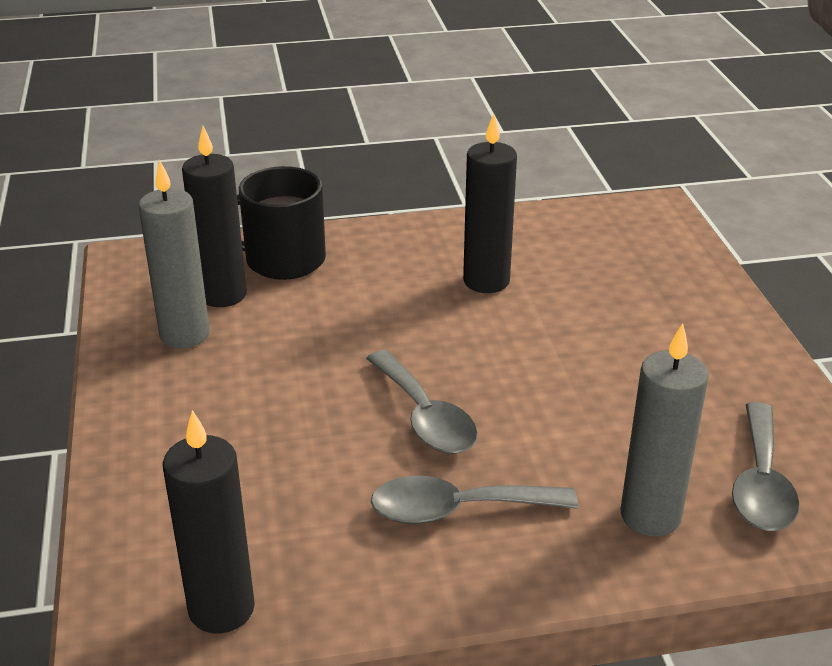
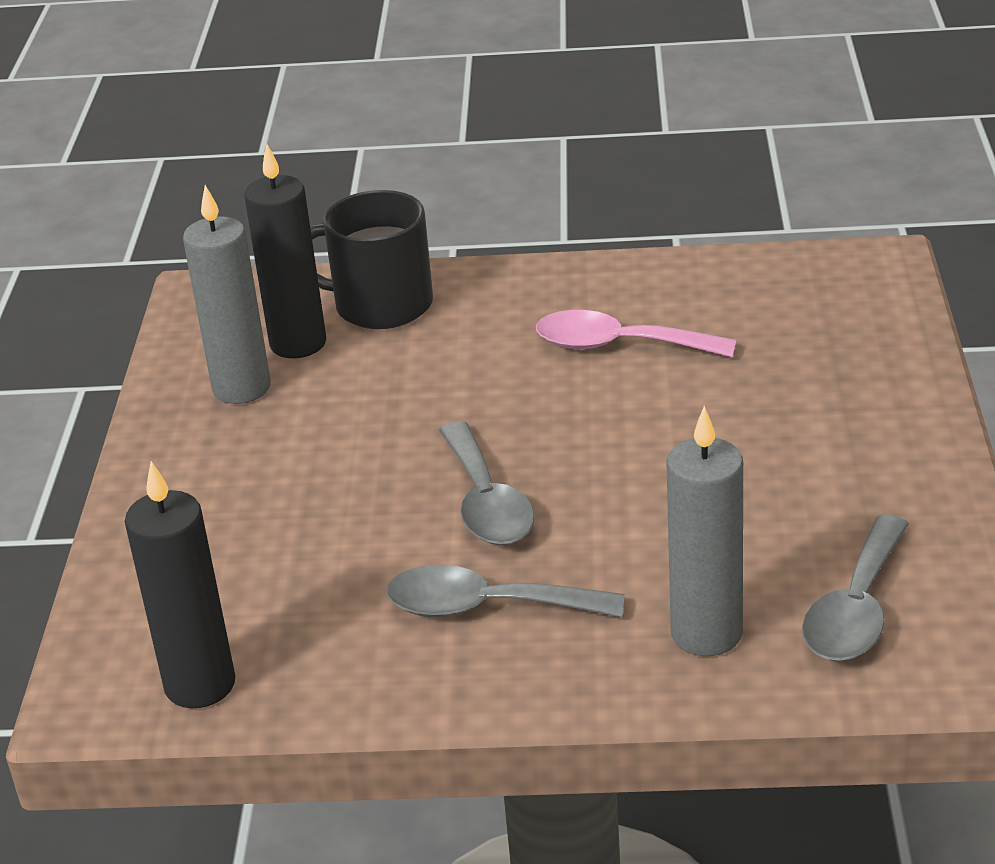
camera: 15 degrees right, 0 degrees up
black candle [463,114,517,293] -> pink spoon [536,310,736,357]

